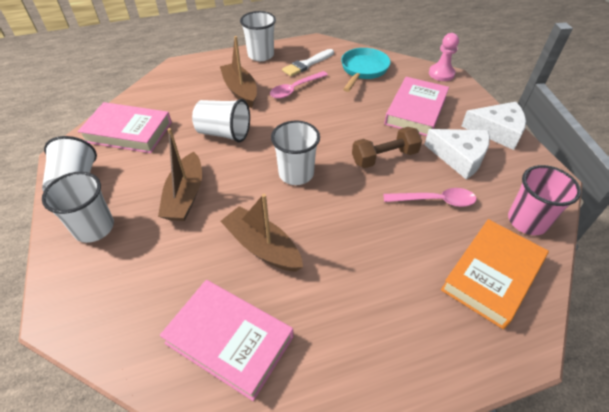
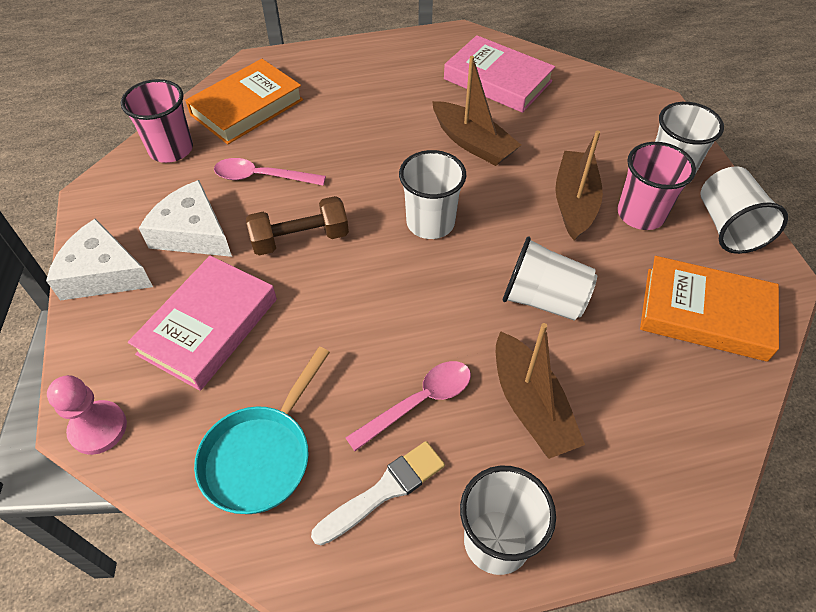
camera: 175 degrees left, 5 degrees up
pink book [78,102,172,153] -> orange book [640,256,779,362]
none -> pink cup [617,142,696,230]

